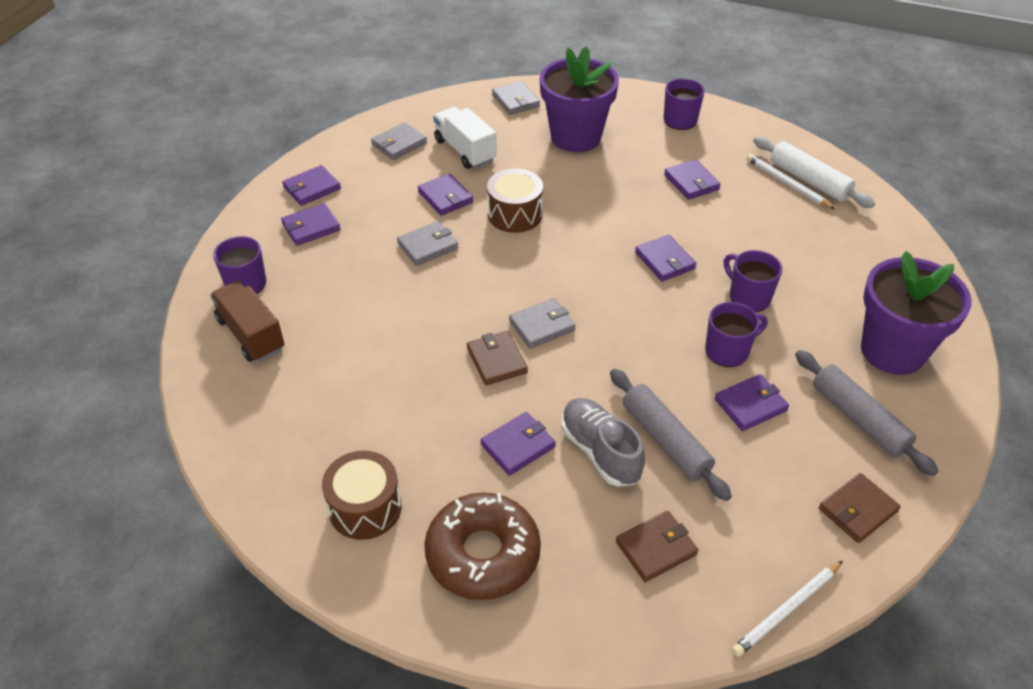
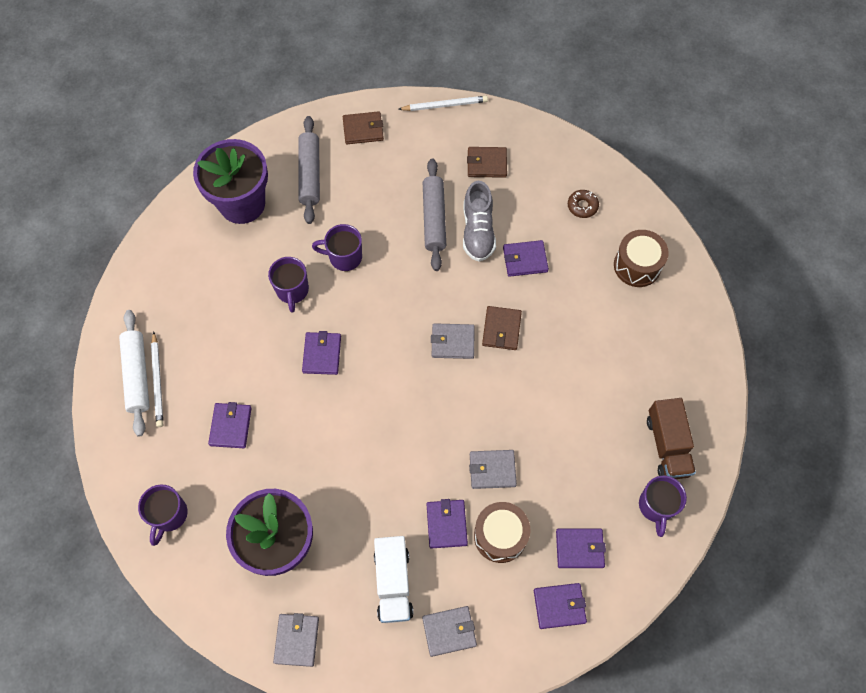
camera: 150 degrees left, 20 degrees up
brown donut [424,492,541,600] -> brown donut [568,190,599,218], size x0.44
brown drum [487,168,543,233] -> brown drum moved to [474,502,530,563]
purple wallet [715,374,789,431] -> none

